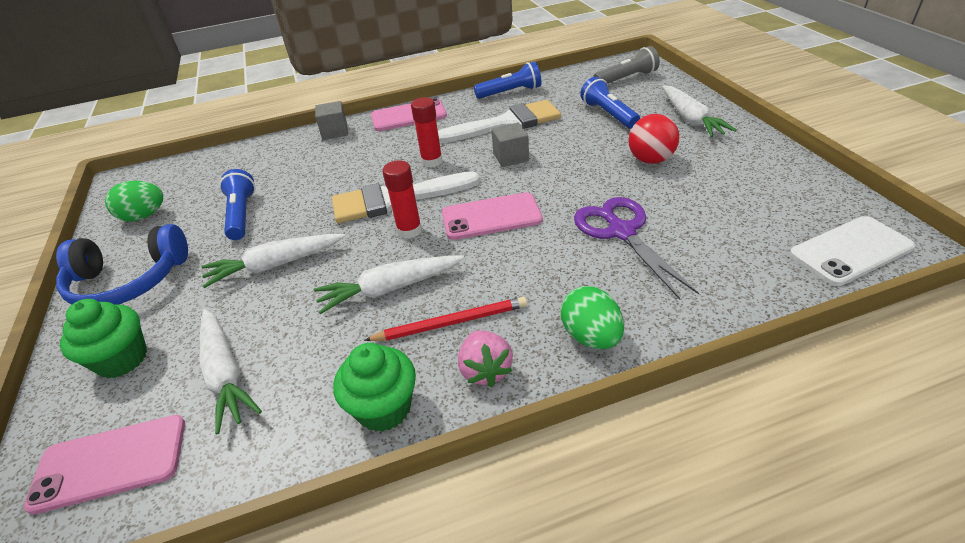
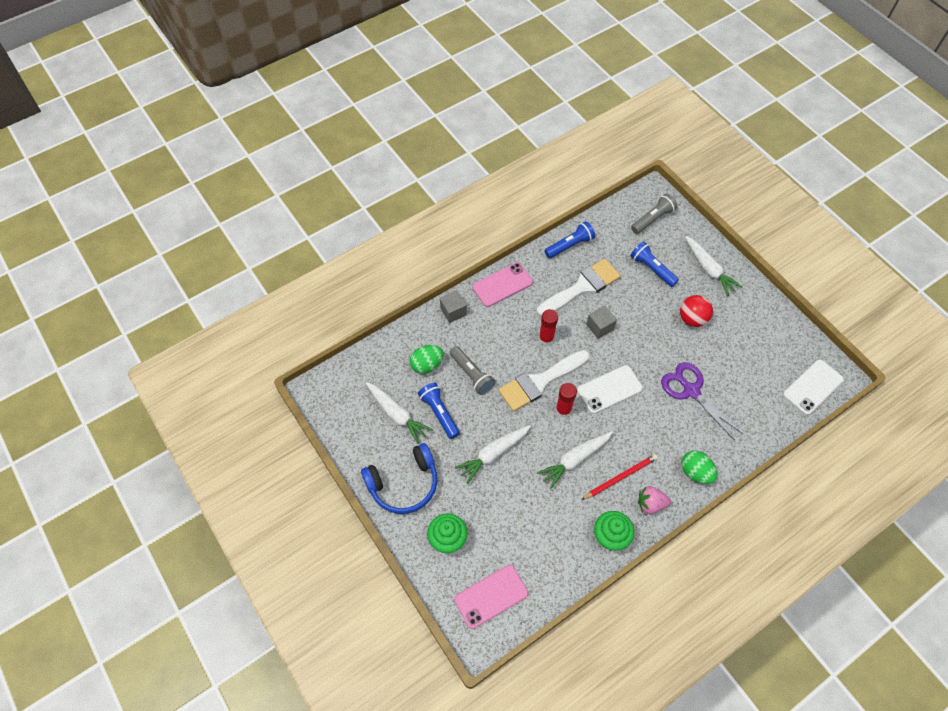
camera: 20 degrees left, 20 degrees up
green egg [105,181,163,222] -> green egg moved to [410,345,444,374]
white carrot [200,309,262,434] -> white carrot moved to [366,382,433,444]
pink phone [442,192,543,240] -> white phone [577,365,643,414]
pink strawberry [458,330,513,387] -> pink strawberry turned 120 degrees clockwise [638,486,671,514]
none -> grey flashlight [449,346,495,395]

